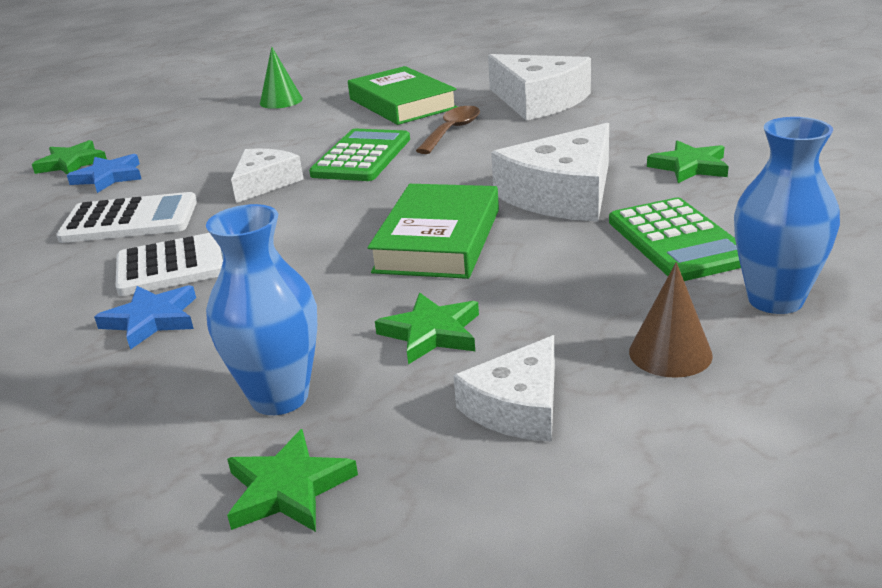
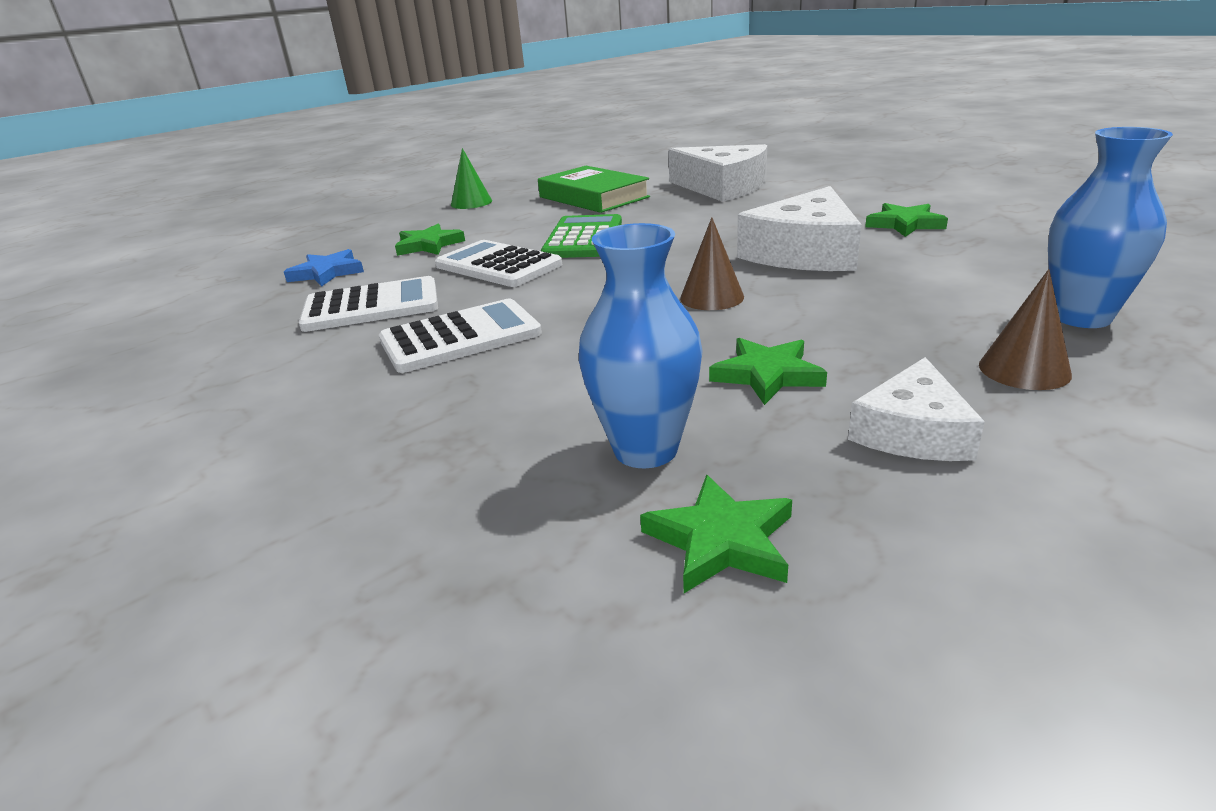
camera: 10 degrees left, 0 degrees up
green star [32,140,107,174] -> green star moved to [395,224,465,256]
blue star [94,285,196,350] -> none
white cheese [231,148,304,203] -> white calculator [435,240,562,287]
green book [368,184,499,279] -> brown cone [680,217,744,310]
brown spoon [416,106,480,154] -> none
green calculator [609,198,741,281] -> none

